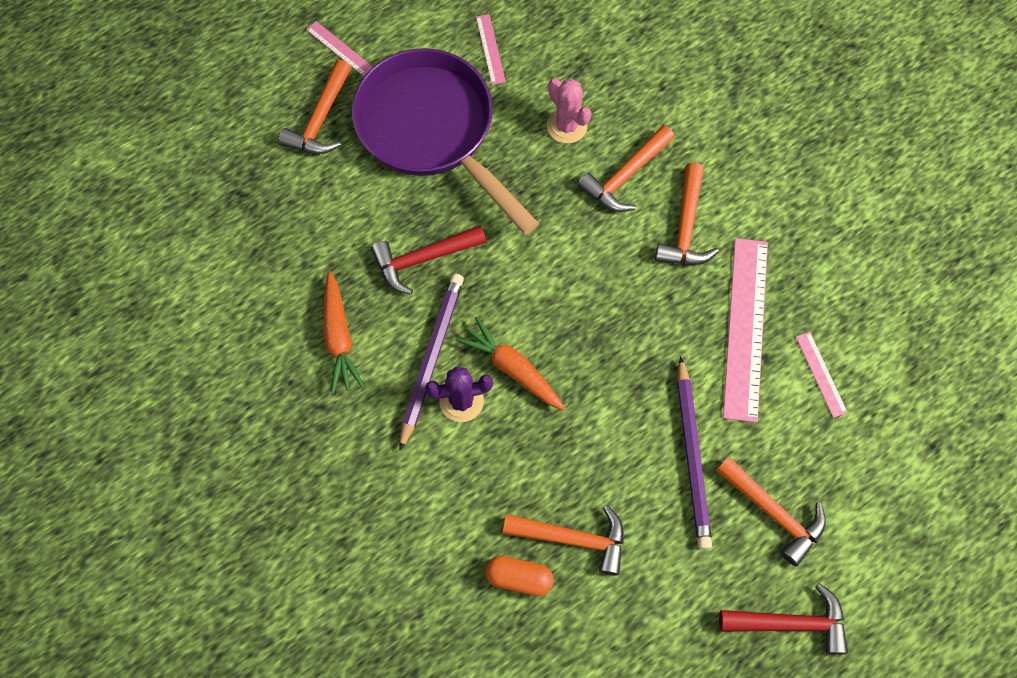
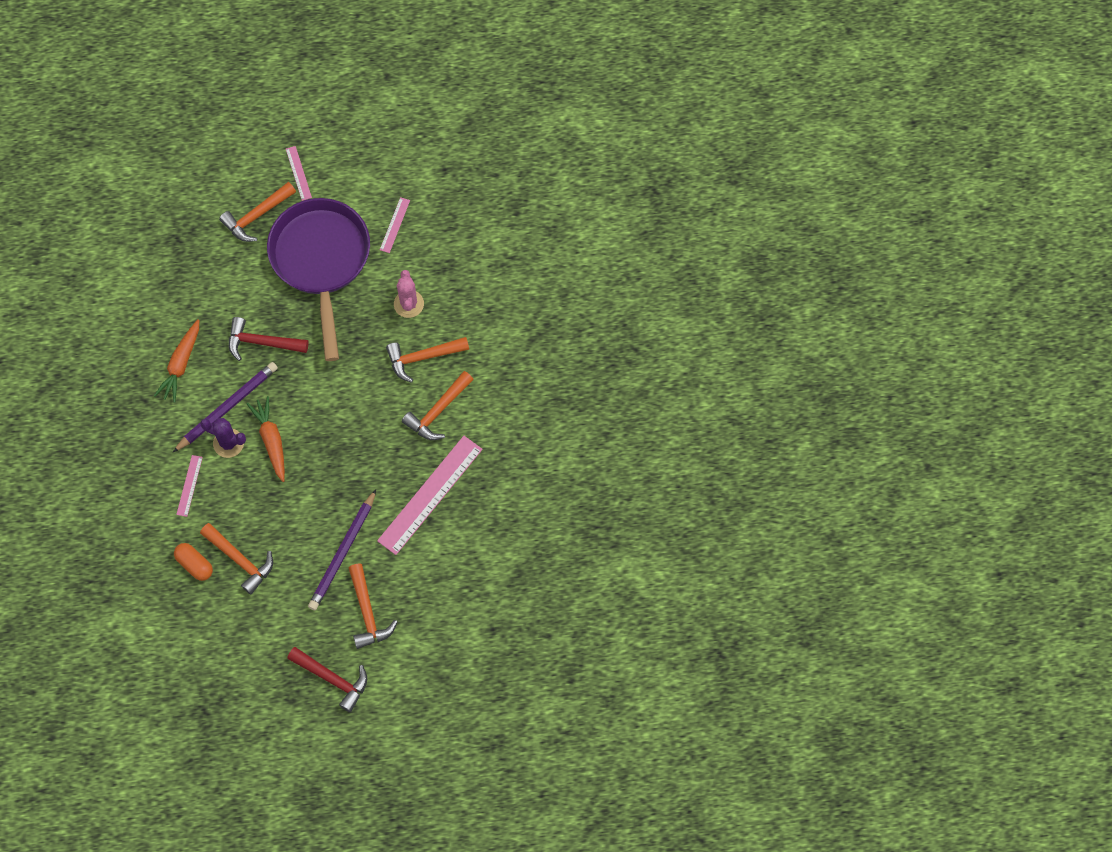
camera: 30 degrees right, 0 degrees up
pink ruler [796,332,848,418] -> pink ruler moved to [176,455,203,517]

